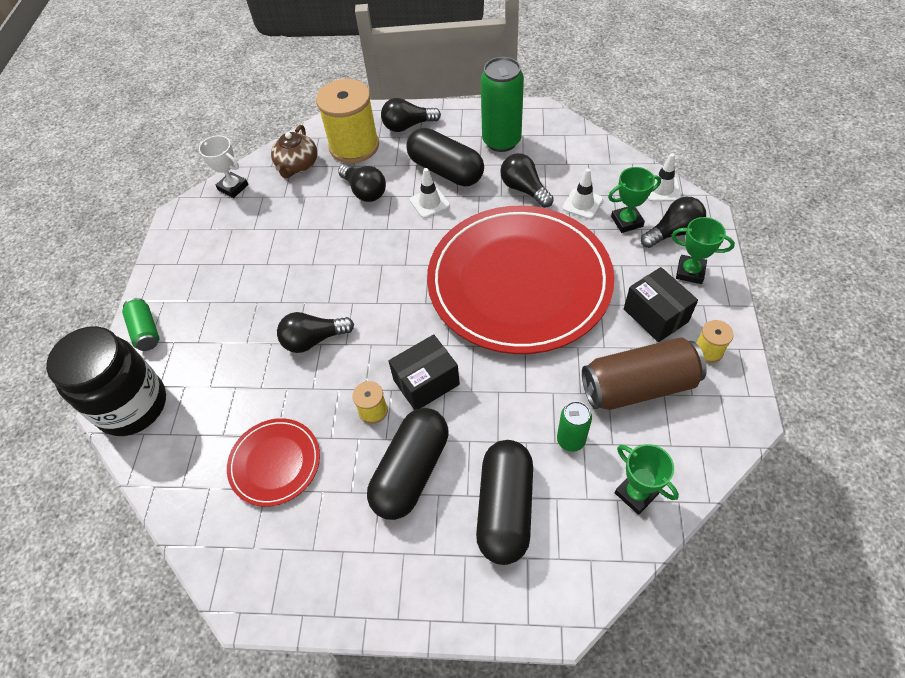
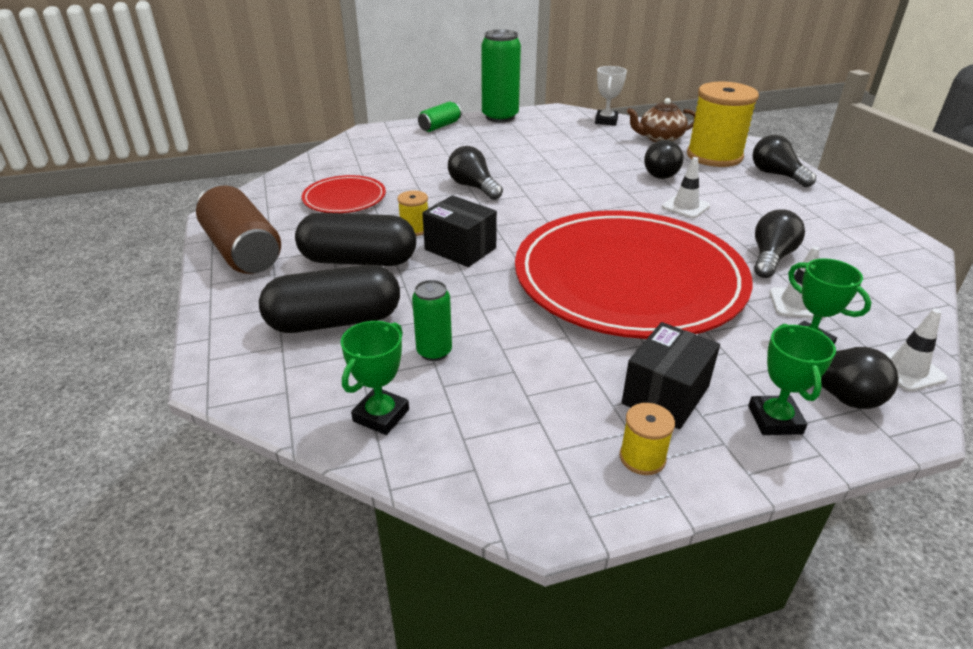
camera: 65 degrees right, 20 degrees down
black jar [46,326,166,436] -> none
black capsule [406,128,484,186] -> none
green can [481,57,524,152] -> green can moved to [481,29,521,123]
brown can [582,337,707,410] -> brown can moved to [196,184,281,274]

